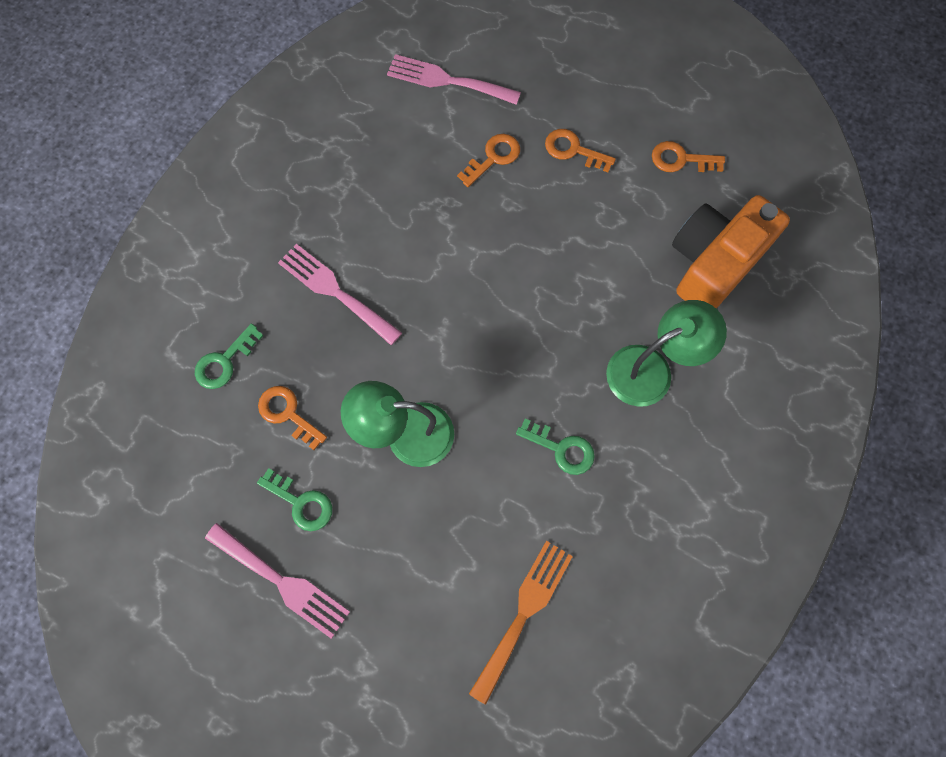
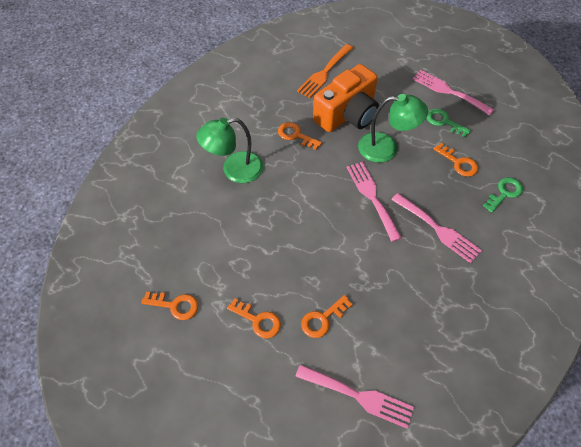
camera: 175 degrees left, 15 degrees down
green key [516,418,595,475] -> orange key [278,122,322,150]
orange camera [672,195,790,309] -> orange camera moved to [313,64,379,132]
none -> pink fork [346,162,402,242]

